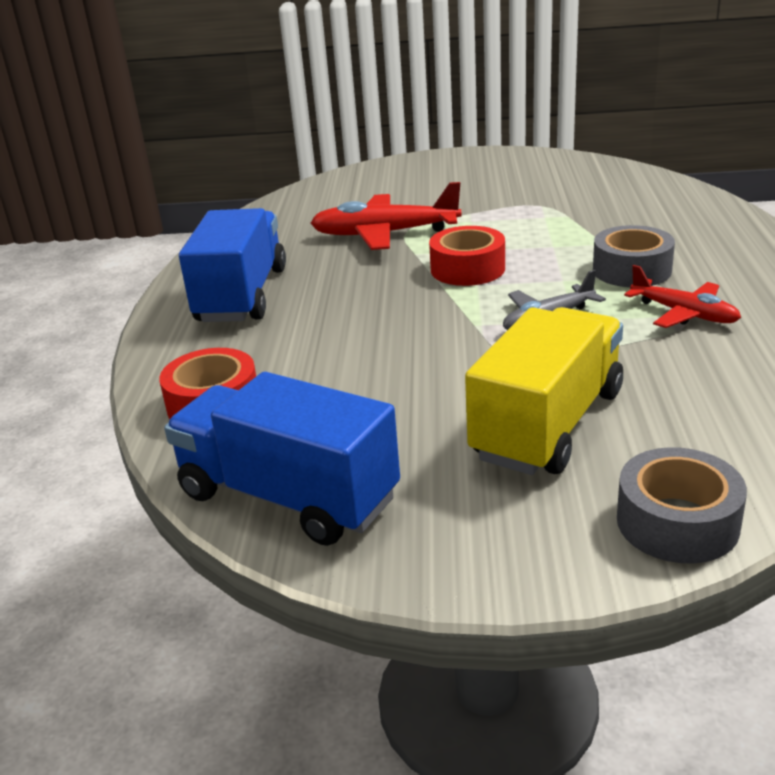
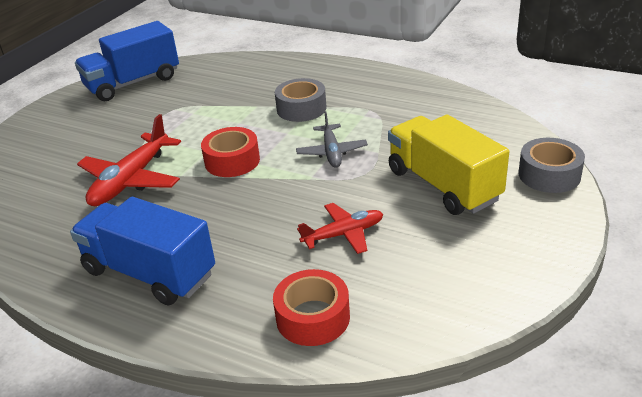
camera: 65 degrees left, 5 degrees up
blue truck [164,372,400,546] -> blue truck moved to [75,21,179,101]
red plane [624,265,741,328] -> red plane moved to [297,203,383,254]

